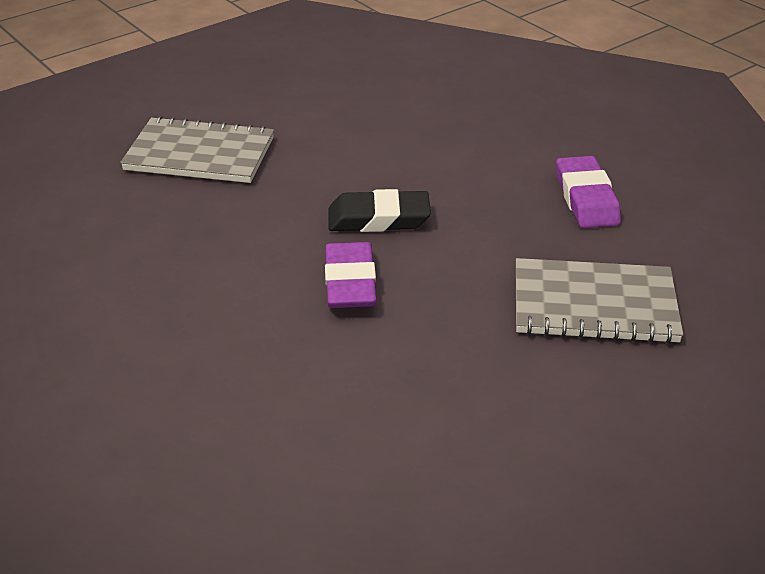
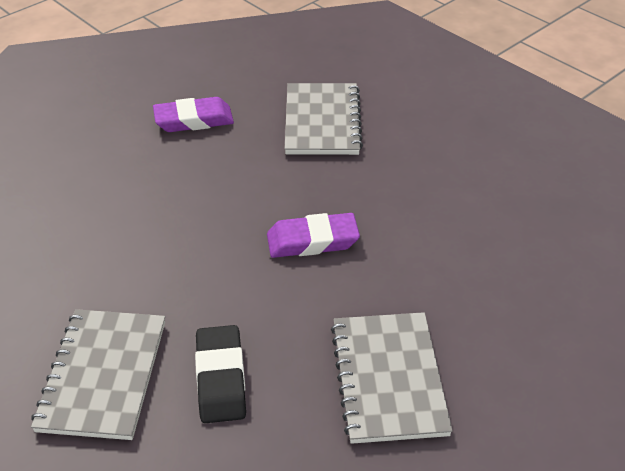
camera: 95 degrees left, 5 degrees up
black eraser [328,189,431,232] -> black eraser moved to [195,325,246,423]
none -> grey notebook [331,312,453,444]

